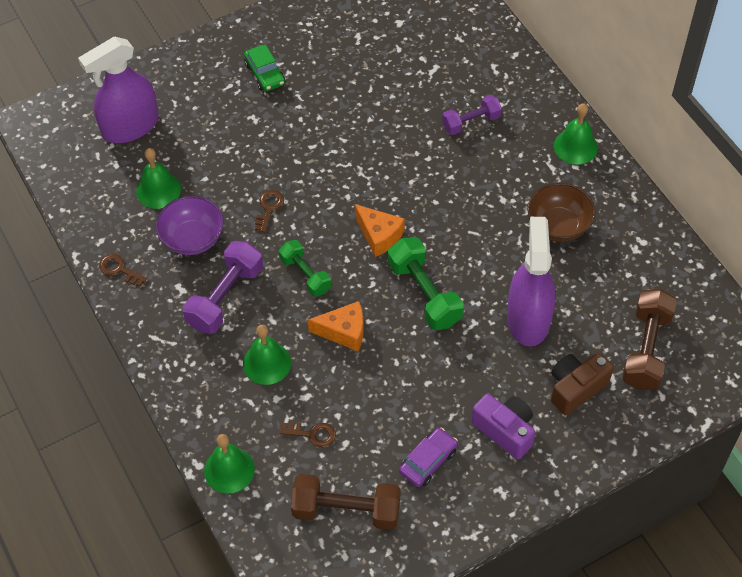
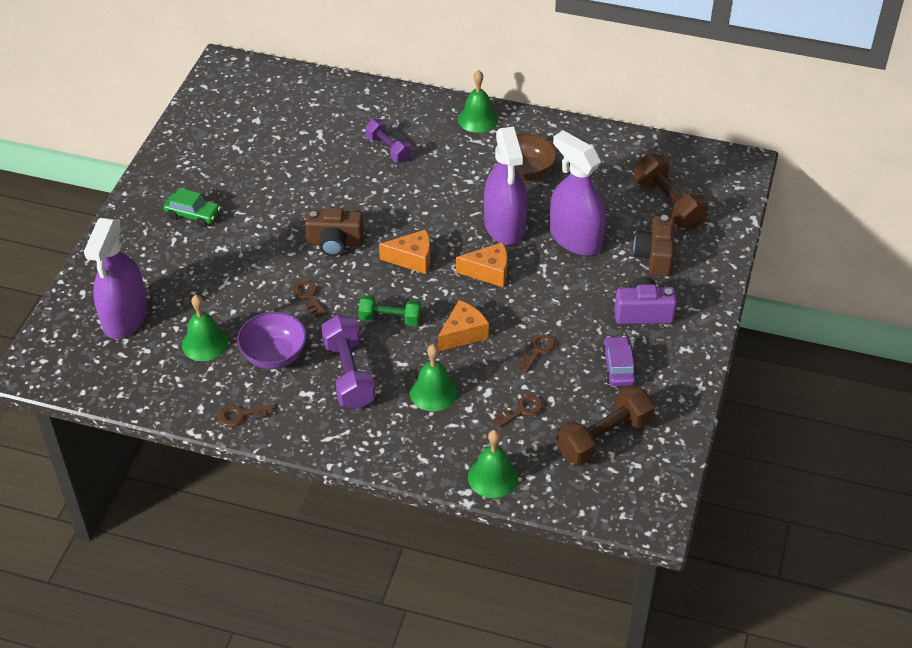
camera: 45 degrees left, 10 degrees down
green dumbbell [388,237,464,330] -> orange cheese [456,242,508,287]
purple dumbbell [442,95,502,135] -> purple dumbbell turned 60 degrees counterclockwise [365,119,412,162]
none -> brown camera [305,207,364,256]
none -> purple spray bottle [484,127,527,245]
none -> brown key [518,334,555,372]

